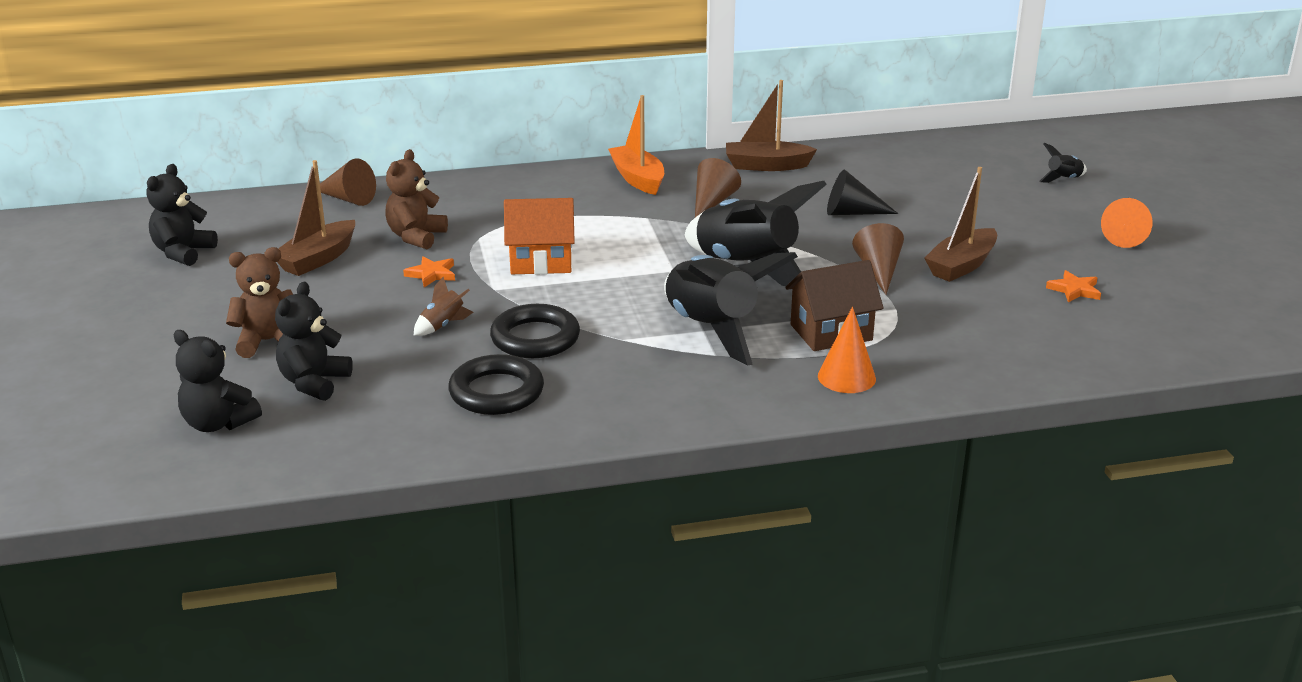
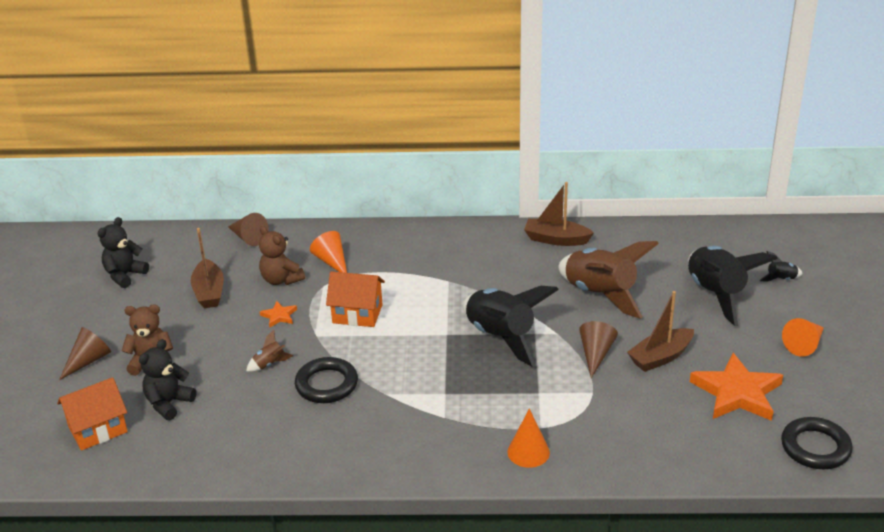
camera: 15 degrees right, 5 degrees up
black teddy bear [174,330,262,432] -> orange house [57,377,128,451]
brown boat [277,160,355,276] -> brown boat turned 60 degrees counterclockwise [191,228,224,308]
brown teddy bear [385,149,448,249] -> brown teddy bear turned 75 degrees counterclockwise [259,226,305,285]
black ring [448,354,544,415] -> black ring moved to [781,417,853,469]
orange boat [608,95,664,195] -> none
black rocket [664,252,798,366] -> black rocket moved to [688,246,778,326]
brown cone [695,158,741,217] -> brown cone moved to [59,327,111,380]
brown house [785,260,884,351] -> none
black cone [827,170,898,215] -> brown rocket [558,241,659,319]
orange star [1046,270,1101,303] -> orange star [690,353,783,421], size x2.22
none -> orange cone [310,231,347,273]

